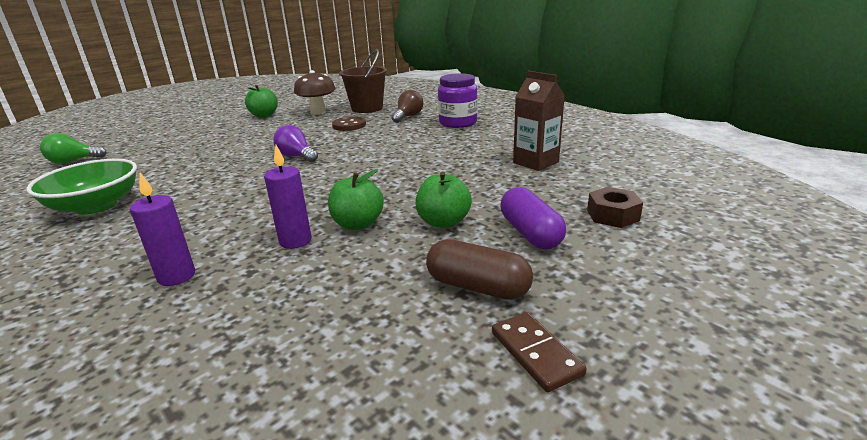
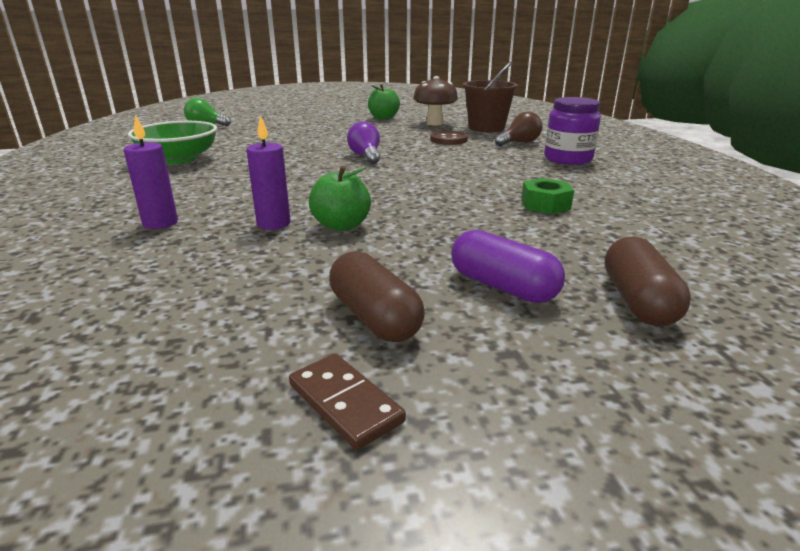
camera: 30 degrees right, 0 degrees up
green apple [415,171,472,228] -> none
brown domino [492,312,587,392] -> brown domino turned 45 degrees counterclockwise [289,354,406,450]
purple capsule [500,187,566,249] -> purple capsule turned 60 degrees counterclockwise [451,230,565,303]
brown carton [513,71,565,171] -> none
brown nut [587,187,643,228] -> brown capsule [605,236,691,326]
none -> green nut [521,178,574,214]

